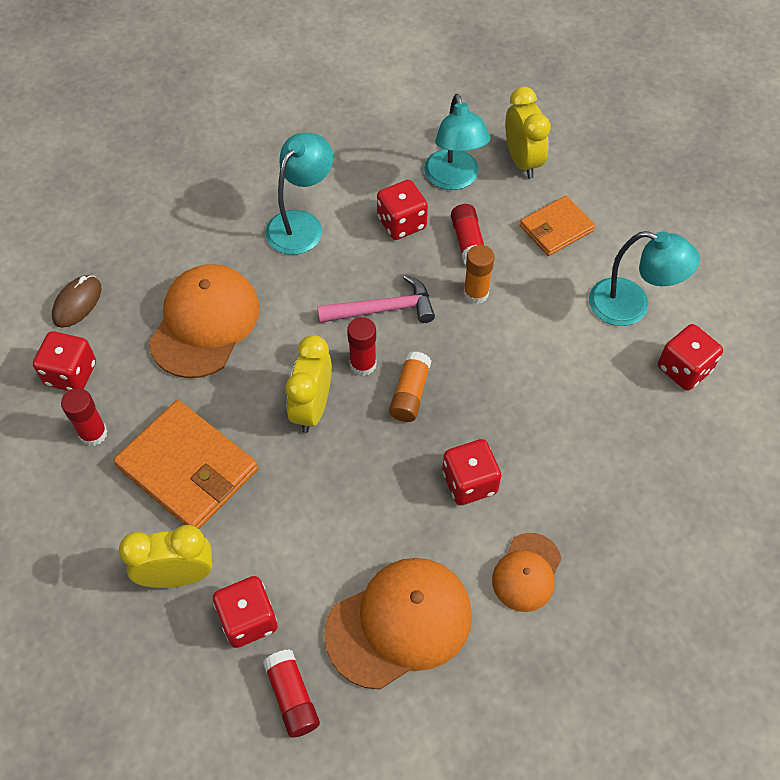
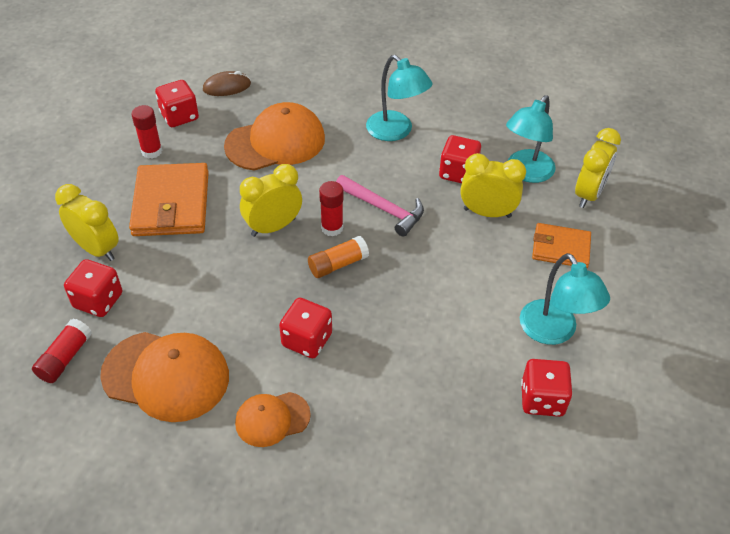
camera: 45 degrees right, 10 degrees down
turquoise lamp [265,133,333,255] -> turquoise lamp turned 60 degrees clockwise [366,55,432,141]
red glue stick [451,204,484,266] -> yellow clock [460,153,526,218]
orange glue stick [463,245,495,304] -> none

